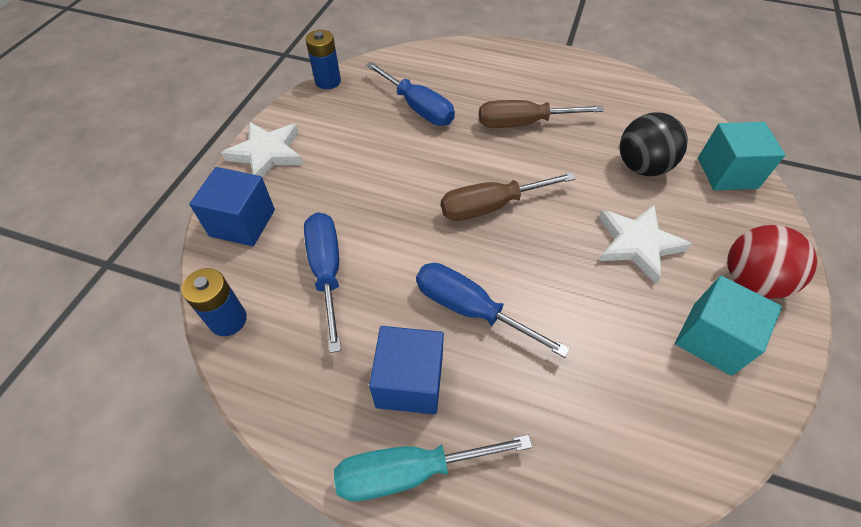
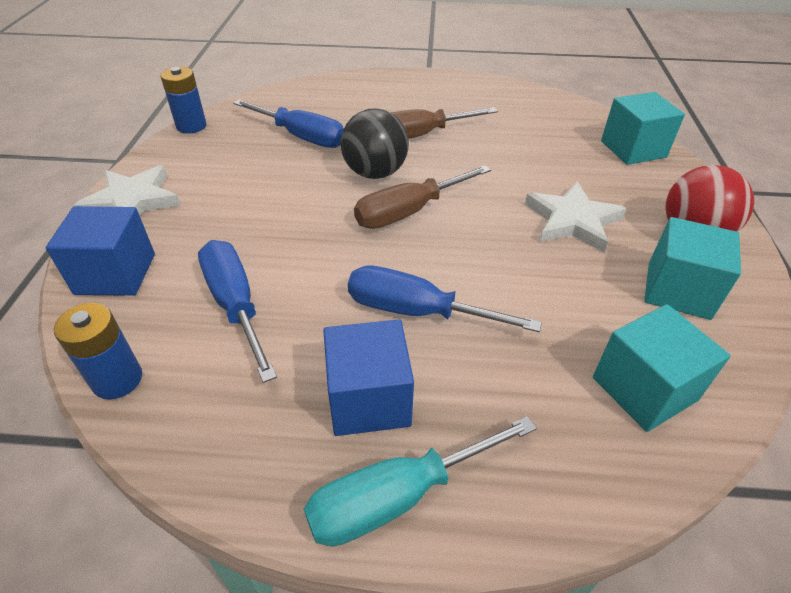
camera: 15 degrees left, 10 degrees down
black ball [620,112,688,176] -> black ball moved to [341,108,409,179]
none -> turquoise cube [593,304,731,432]

